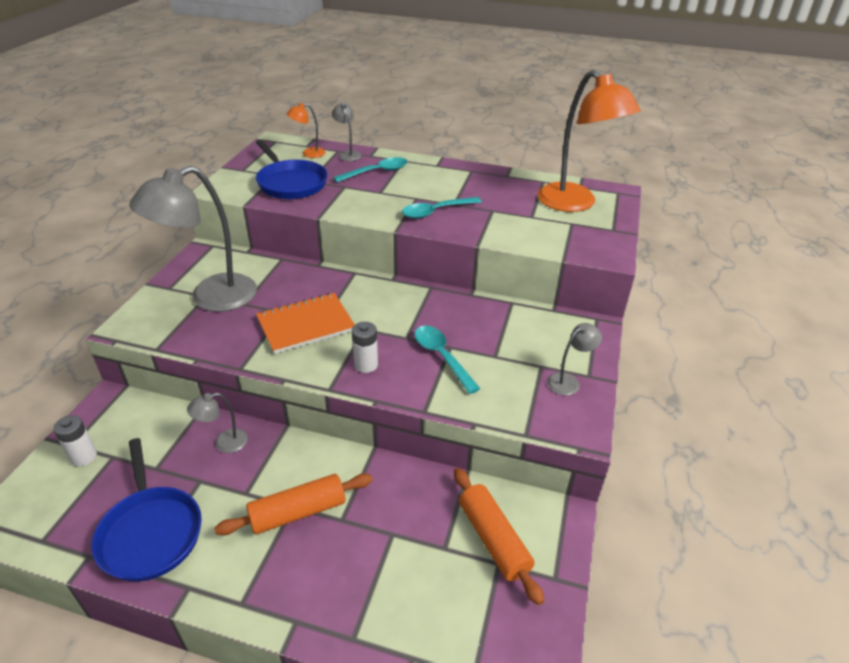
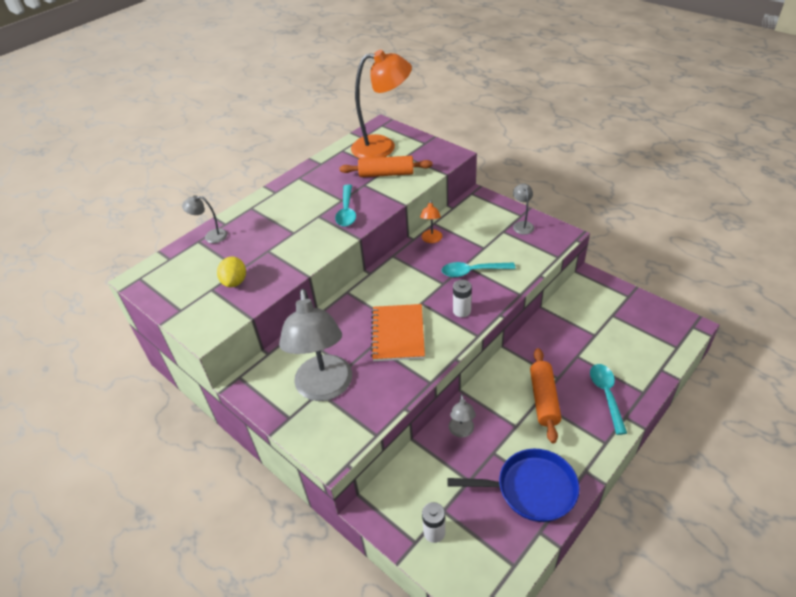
camera: 60 degrees left, 5 degrees up
blue pan [256,140,328,199] -> yellow lemon [217,257,246,287]
orange lamp [287,103,326,158] -> orange lamp moved to [420,200,442,243]
turquoise spoon [333,157,408,182] -> turquoise spoon moved to [590,364,627,435]
orange rolling pin [454,468,544,605] -> orange rolling pin moved to [339,156,433,177]

